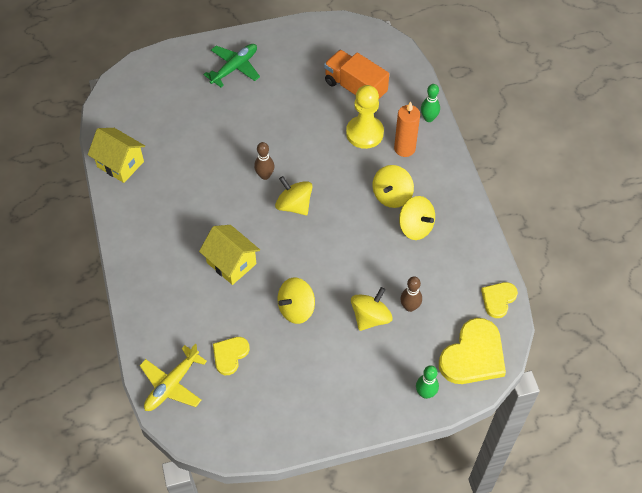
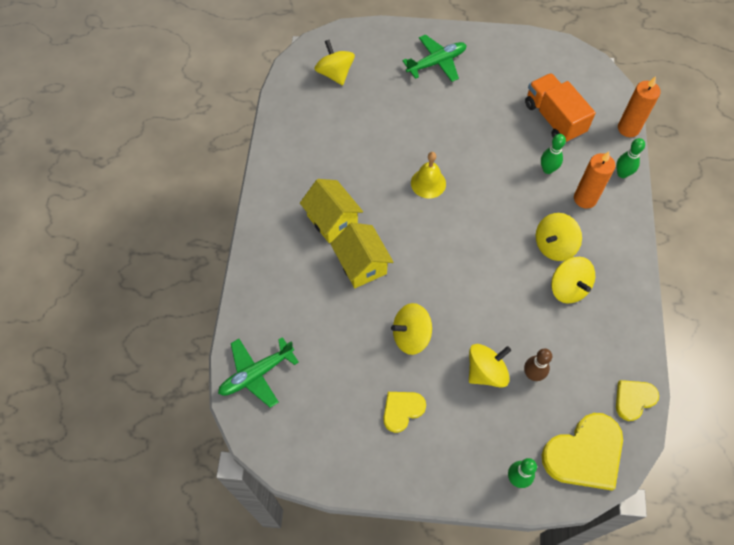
camera: 20 degrees right, 5 degrees up
yellow house [88,128,145,183] -> yellow house moved to [300,179,363,243]
yellow plane [140,344,207,411] -> green plane [218,337,299,408]
yellow heart [213,337,250,375] -> yellow heart moved to [383,392,426,433]
brown bowling pin [254,142,274,180] -> yellow bell [411,152,446,199]
yellow spinning top [275,176,312,215] -> yellow spinning top moved to [314,40,355,85]
yellow pawn [346,85,384,149] -> green bowling pin [541,134,566,174]
none -> orange candle [618,76,661,137]

